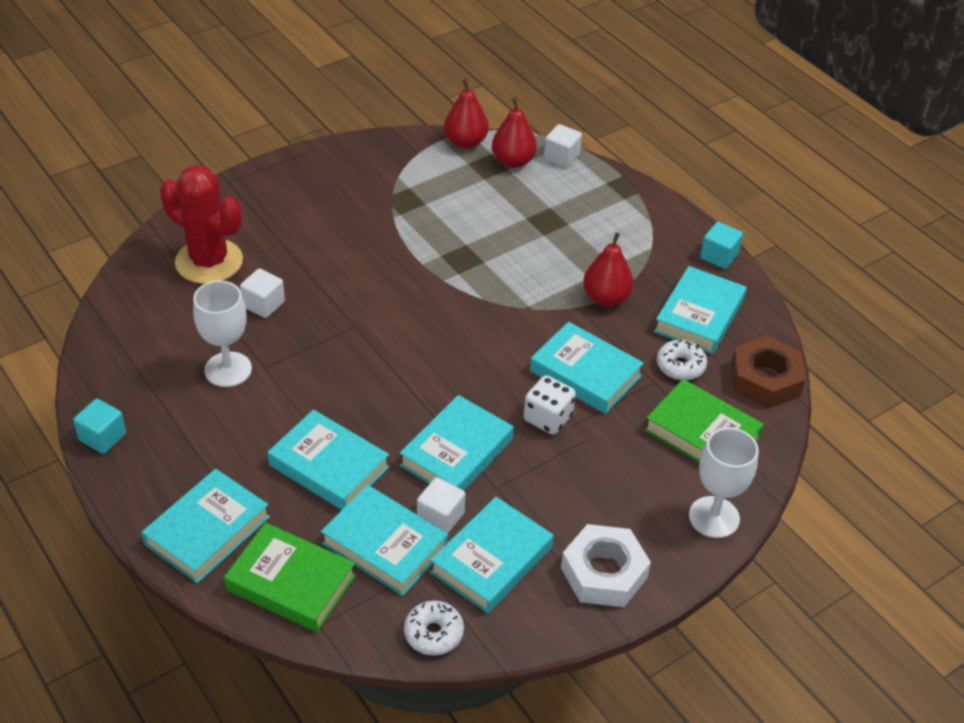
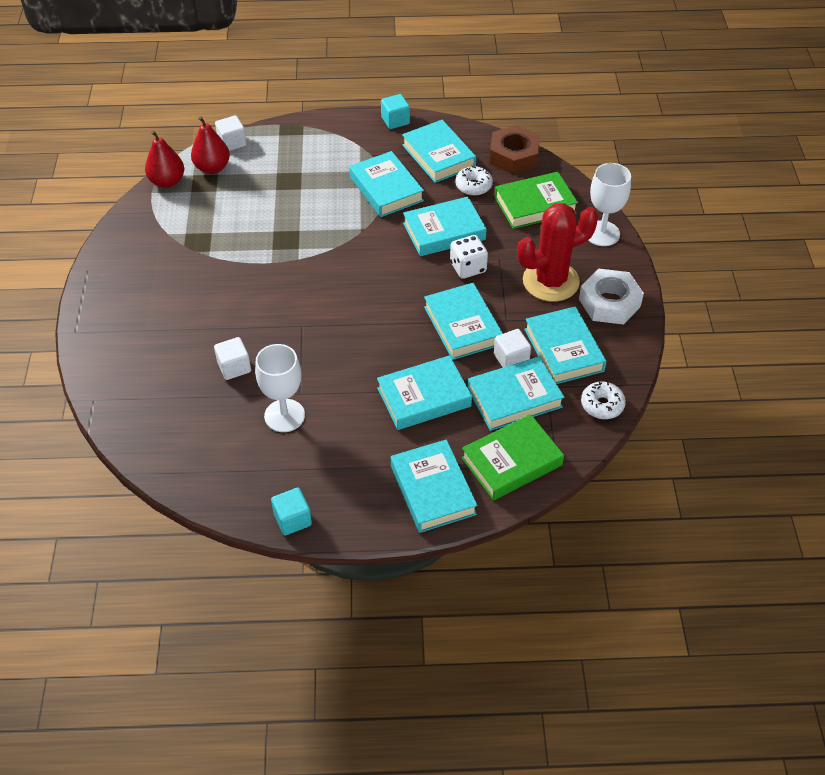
camera: 55 degrees left, 5 degrees up
red cactus [160,165,243,284] -> red cactus moved to [517,203,598,302]
red pear [583,232,633,306] -> turquoise book [349,151,424,217]

